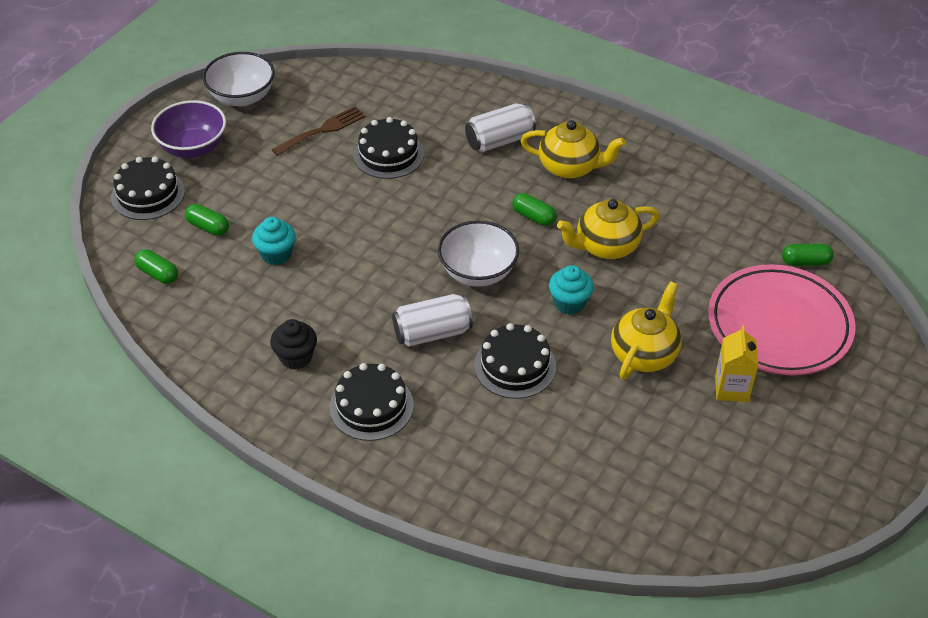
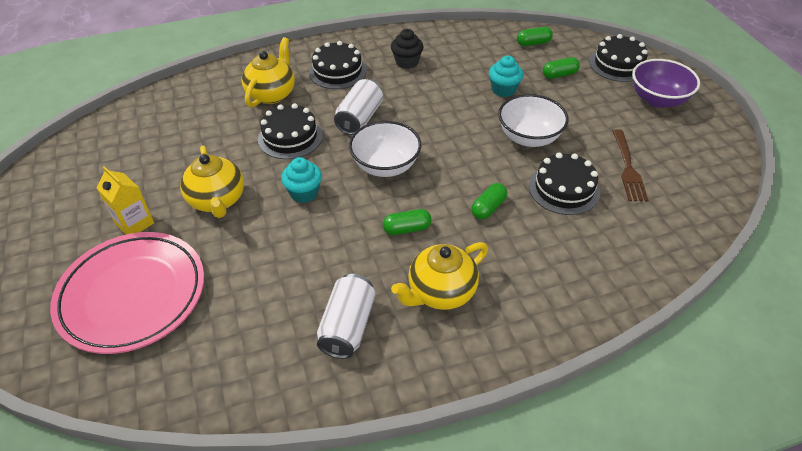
camera: 130 degrees right, 0 degrees up
white bowl [203,52,275,106] -> white bowl moved to [498,94,569,147]
white can [465,103,536,152] -> white can moved to [317,274,376,359]
yellow teapot [557,199,659,259] -> yellow teapot moved to [242,37,295,107]
green capsule [782,244,834,266] -> green capsule moved to [471,183,507,219]

